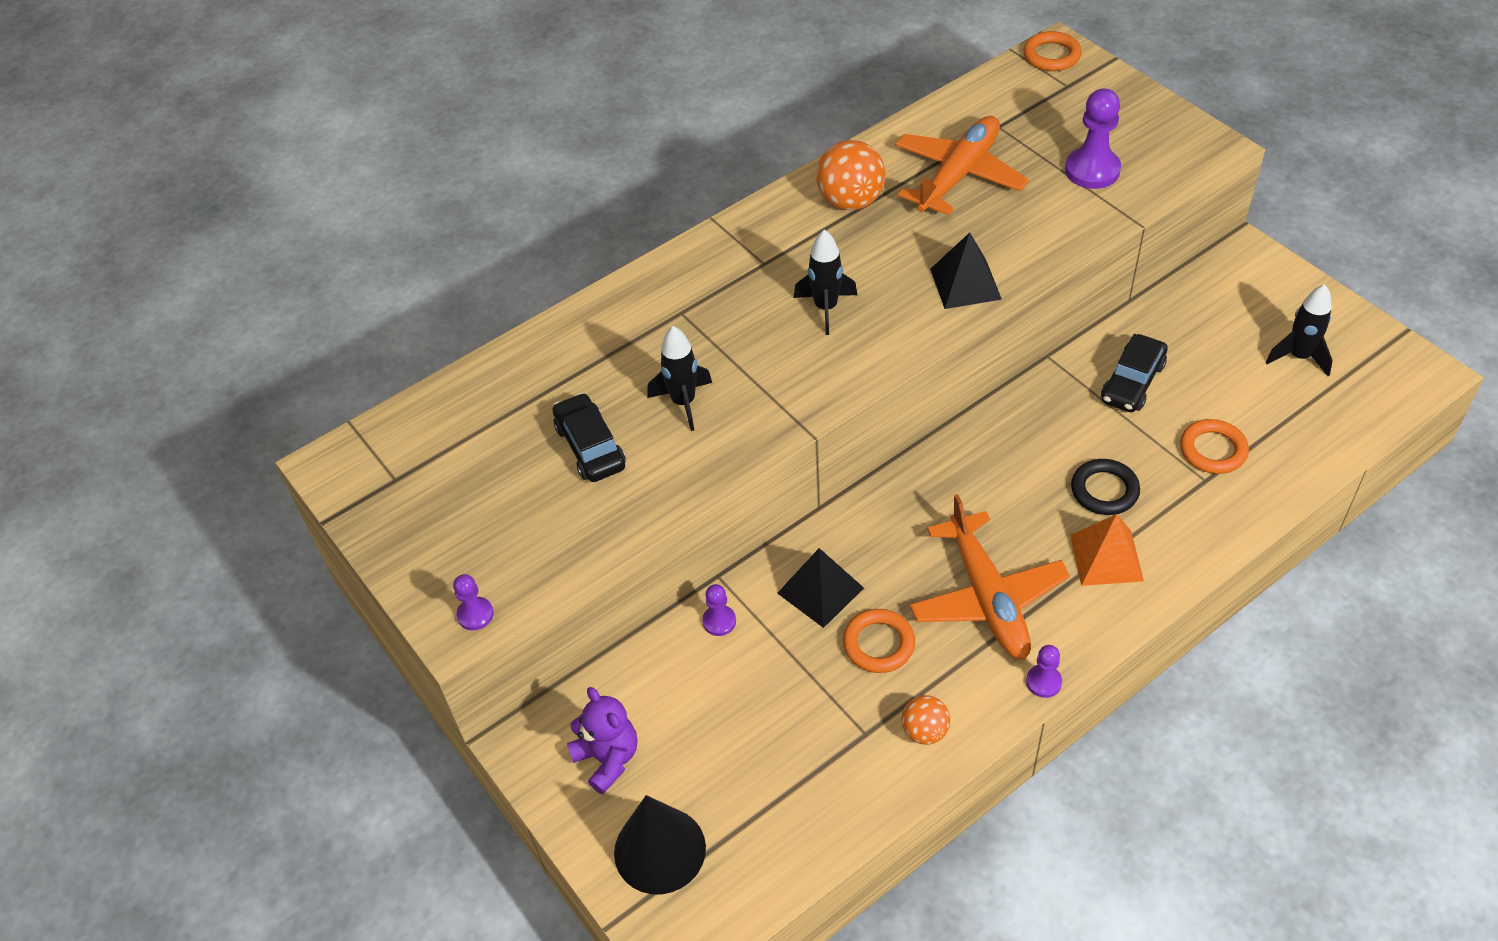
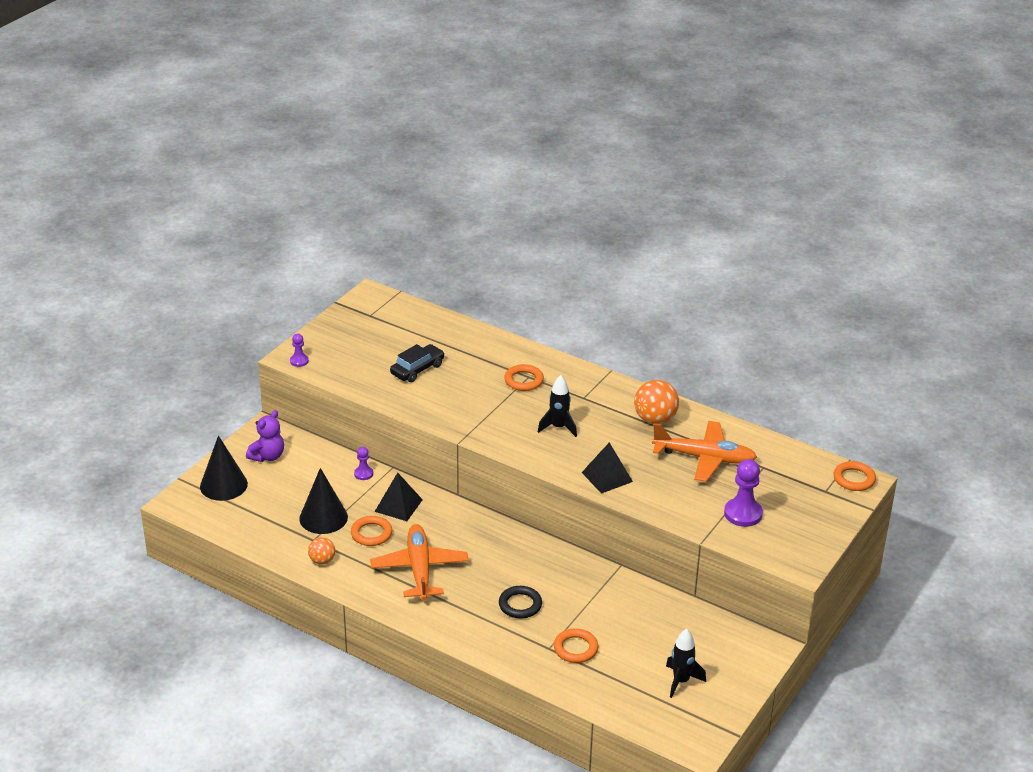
camera: 65 degrees right, 15 degrees down
black rocket [647,326,712,431] -> none
orange plane [910,494,1070,659] -> orange plane turned 120 degrees clockwise [370,524,469,600]
purple pawn [1026,645,1062,698] -> none
orange pyramid [1070,514,1144,586] -> none
black car [1101,334,1168,412] -> none
none -> black cone [299,468,348,534]
none -> orange ring [504,364,544,391]

